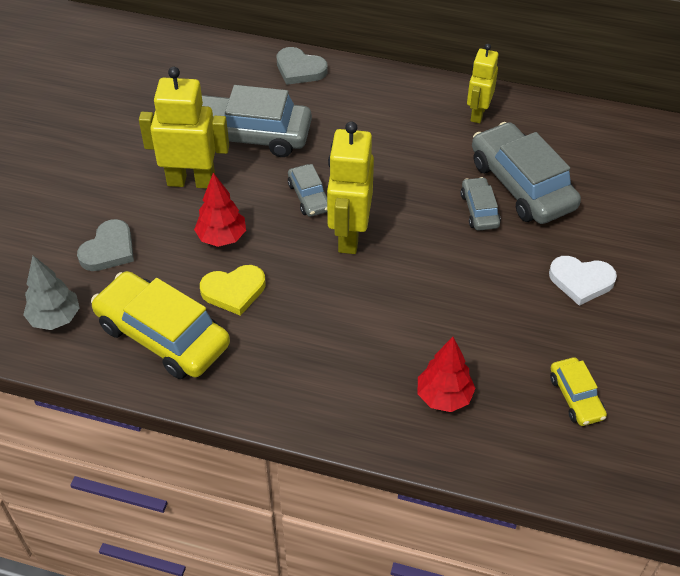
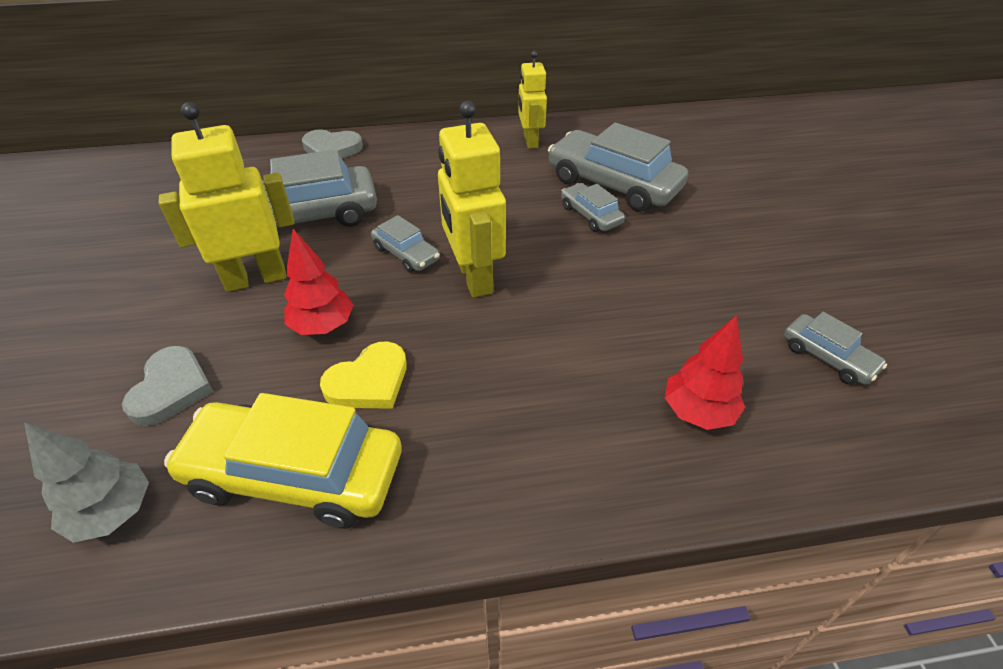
camera: 25 degrees left, 5 degrees down
white heart [549,256,617,306] -> none
yellow car [550,357,607,426] -> grey car [784,312,887,385]

